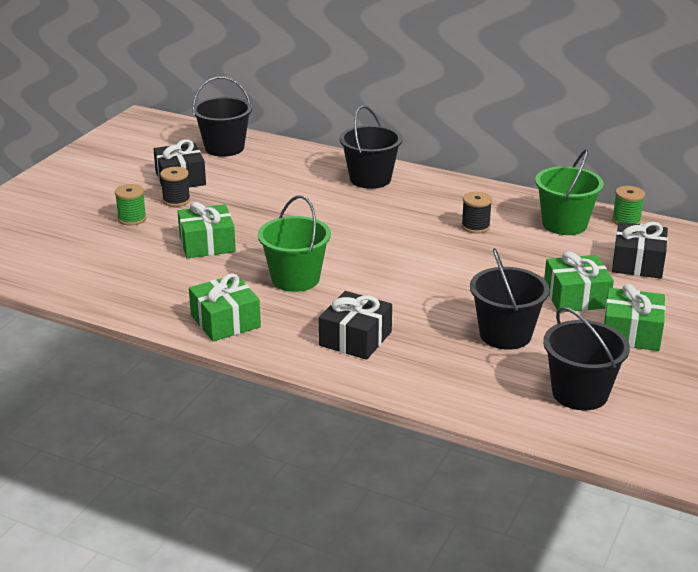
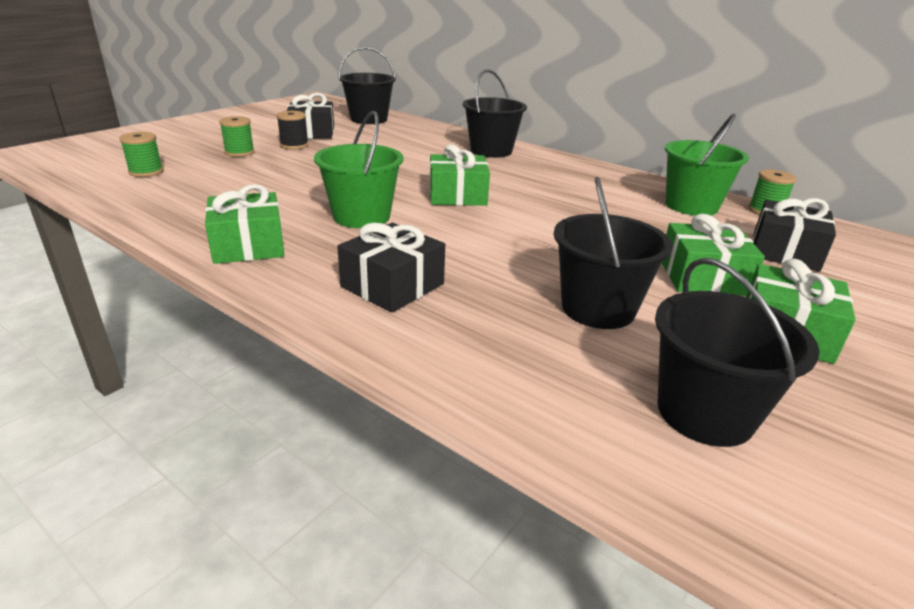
camera: 10 degrees right, 0 degrees up
green gift [178,202,236,258] -> green gift moved to [430,145,490,206]
black spool [461,191,492,234] -> none
none -> green spool [119,132,164,177]

